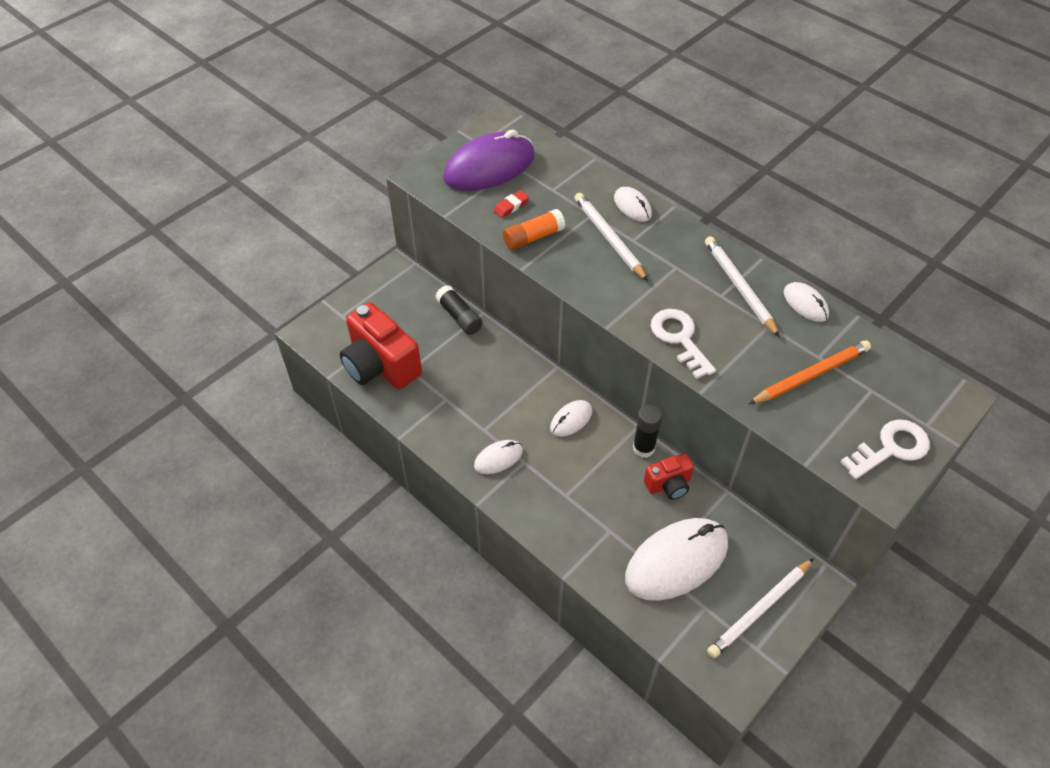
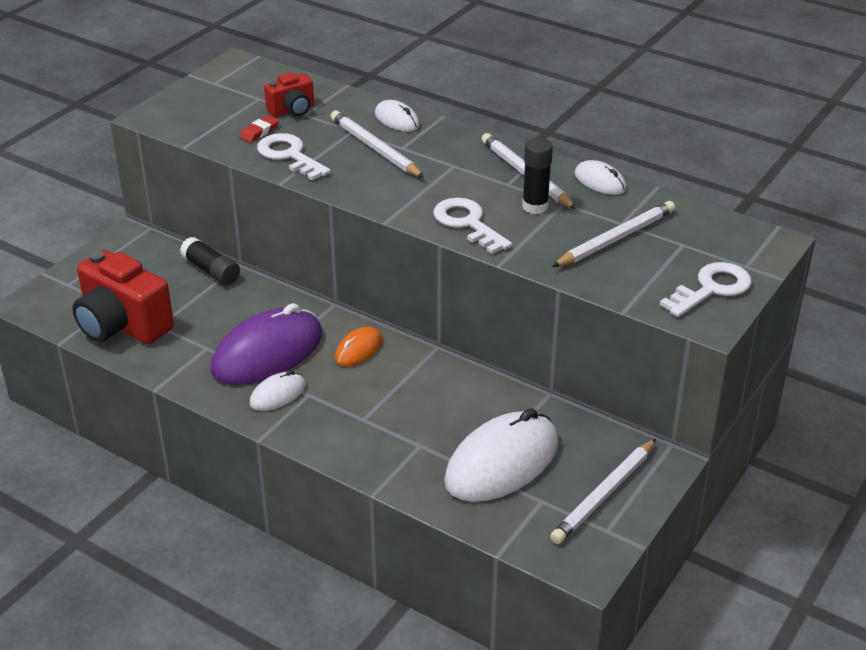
camera: 10 degrees left, 15 degrees down
purple mouse [443,129,535,191] -> purple mouse moved to [211,303,322,385]
orange glue stick [503,209,566,250] -> white key [257,133,331,180]
white mouse [550,400,592,437] -> orange mouse [335,327,382,367]
black glue stick [633,405,662,458] -> black glue stick moved to [522,138,553,214]
red camera [644,453,694,500] -> red camera moved to [264,72,314,117]
orange pencil [749,340,871,404] -> white pencil [552,201,675,267]

